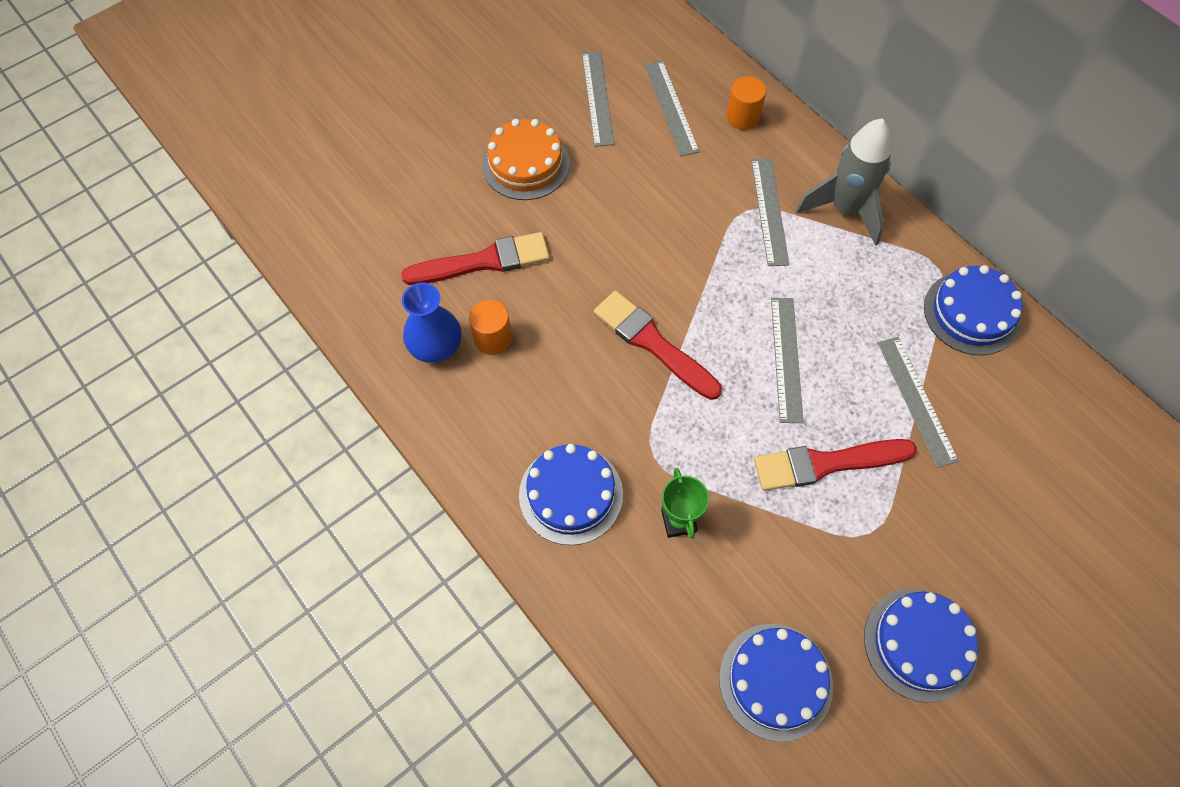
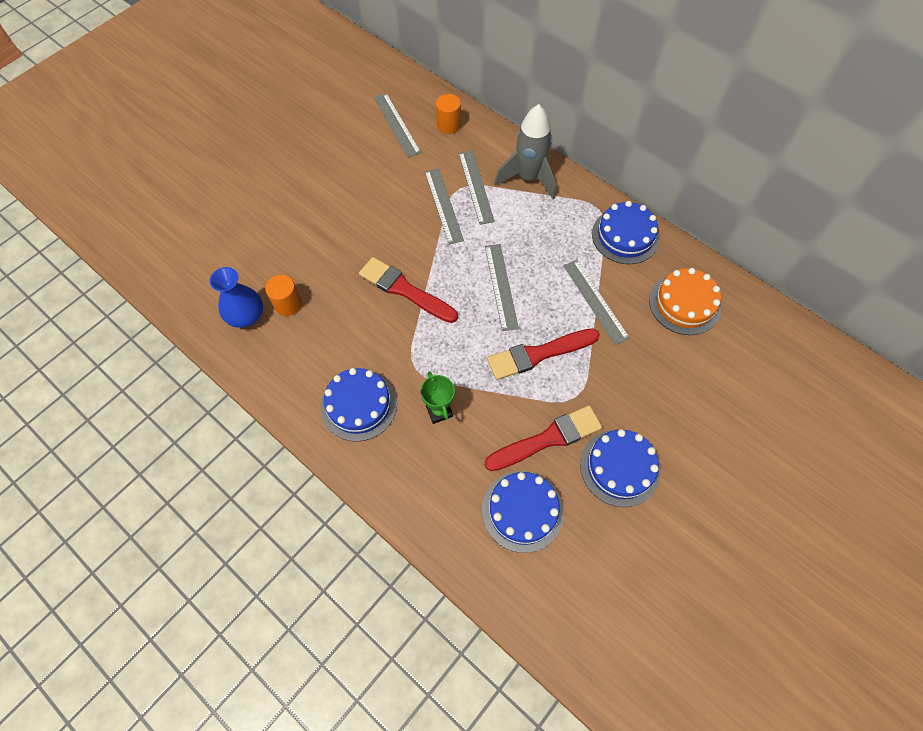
camera: 10 degrees left, 0 degrees up
red brush [401,232,550,285] -> red brush moved to [484,405,602,471]
orange cake [482,119,570,200] -> orange cake moved to [649,268,721,335]
grey ruler [582,51,615,147] -> grey ruler moved to [424,168,464,245]

